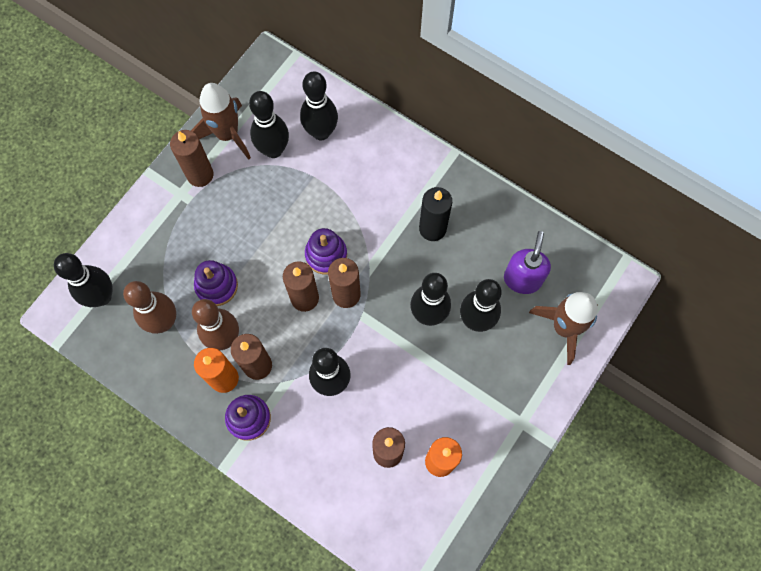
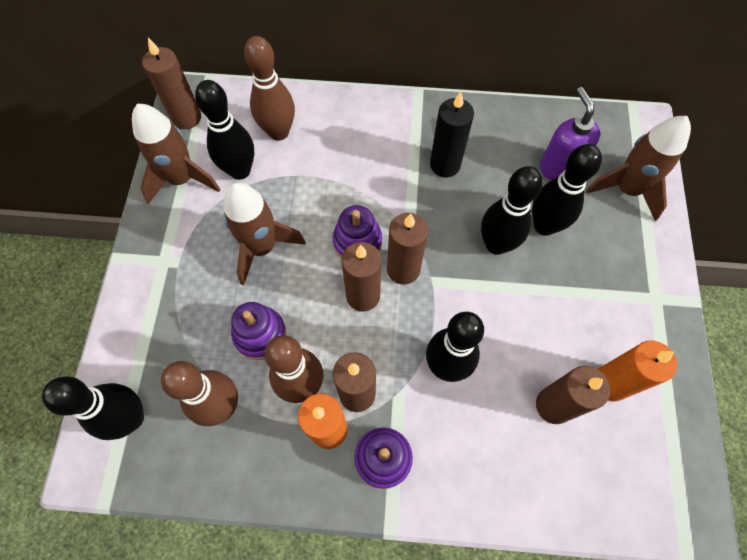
camera: 30 degrees left, 5 degrees down
brown candle [170,130,214,187] -> brown candle moved to [142,38,201,129]
black bowling pin [300,72,338,140] -> brown bowling pin [244,36,295,141]
none -> brown rocket [223,182,306,286]

